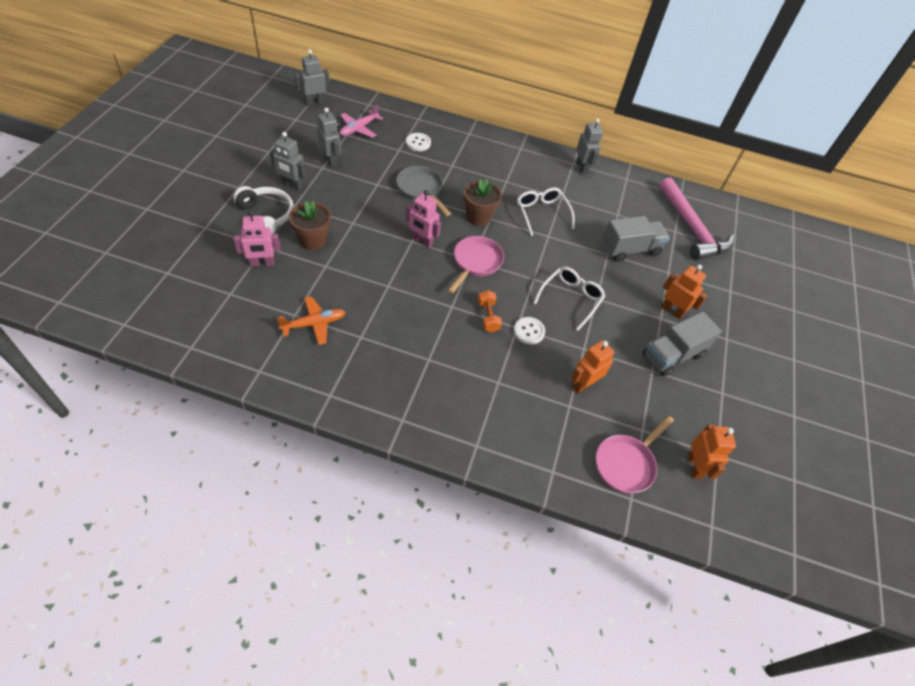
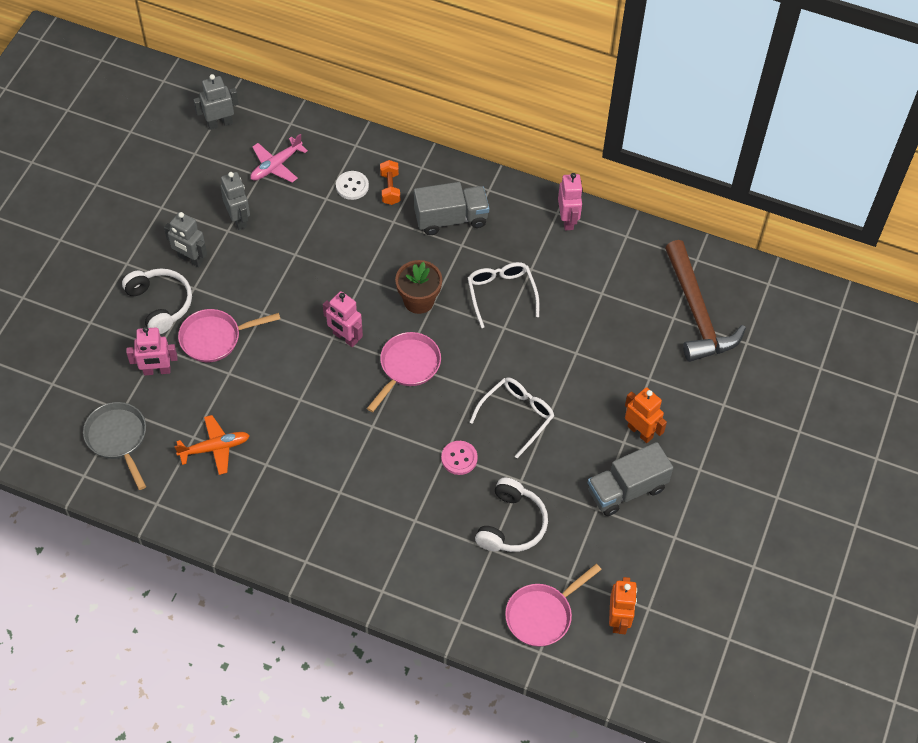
camera: 10 degrees right, 5 degrees up
brown flower pot [289,201,331,250] -> pink pan [178,309,280,362]
grey pan [396,166,451,216] -> grey pan moved to [83,402,146,490]
orange dumbbell [478,290,502,332] -> orange dumbbell moved to [380,160,400,205]
white button [514,317,545,345] -> pink button [441,441,478,475]
orange robot [571,340,614,393] -> white headphones [475,478,548,552]
grey robot [576,118,603,174] -> pink robot [558,173,583,231]
grey truck [602,216,670,262] -> grey truck moved to [414,182,489,235]
pink hammer [659,177,734,260] -> brown hammer [665,240,746,362]

